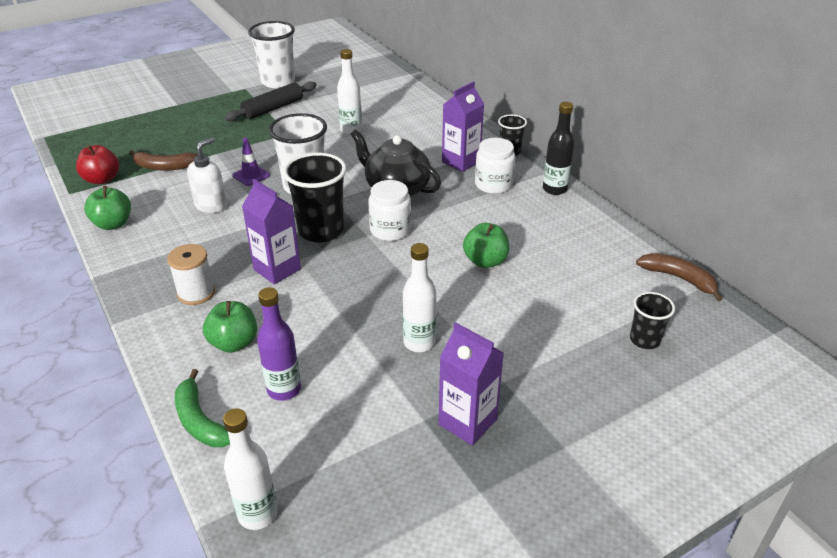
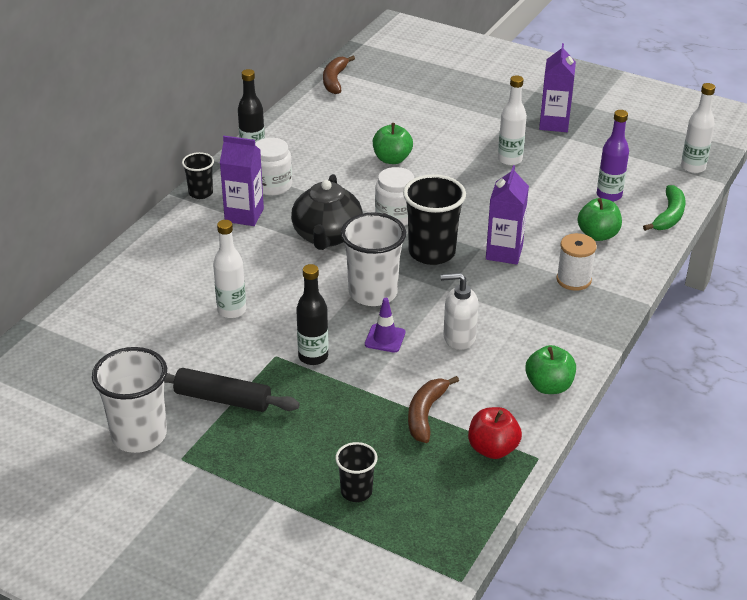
camera: 120 degrees left, 0 degrees up
brown banana [129,150,197,171] -> brown banana turned 135 degrees counterclockwise [408,376,459,443]
black cup [630,292,675,349] -> black cup moved to [335,442,378,502]
none -> black bottle [296,264,329,365]

